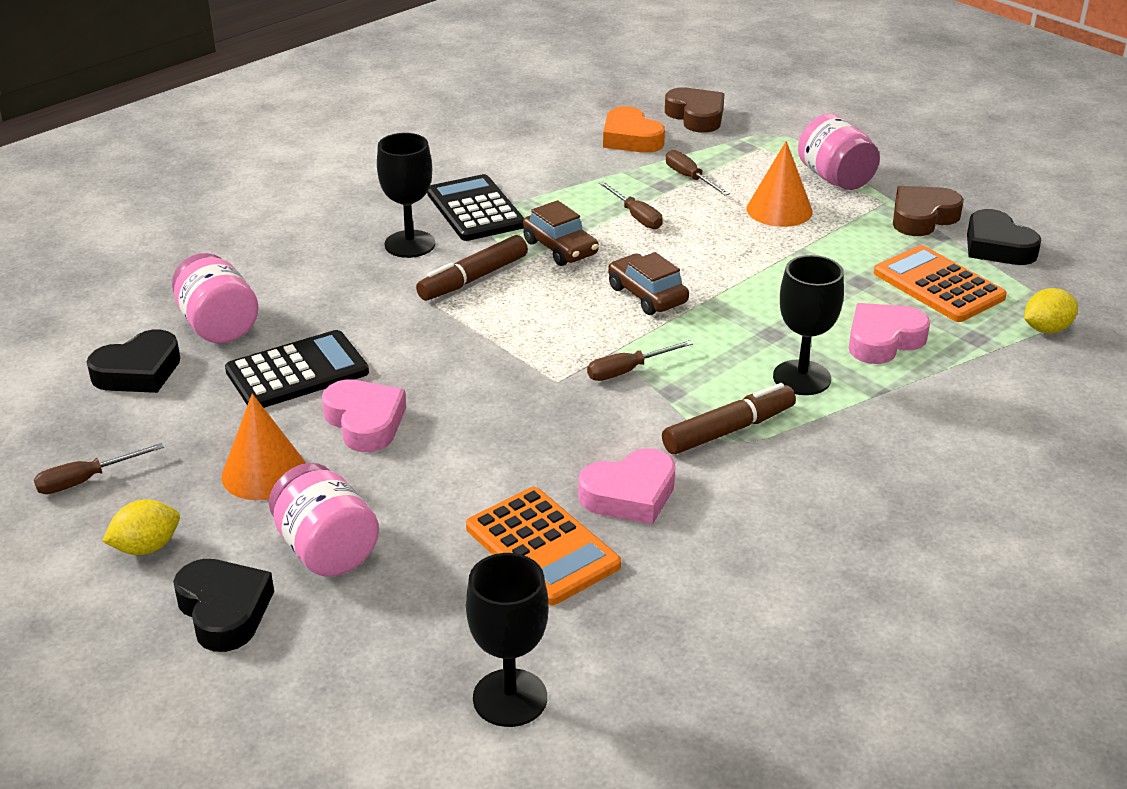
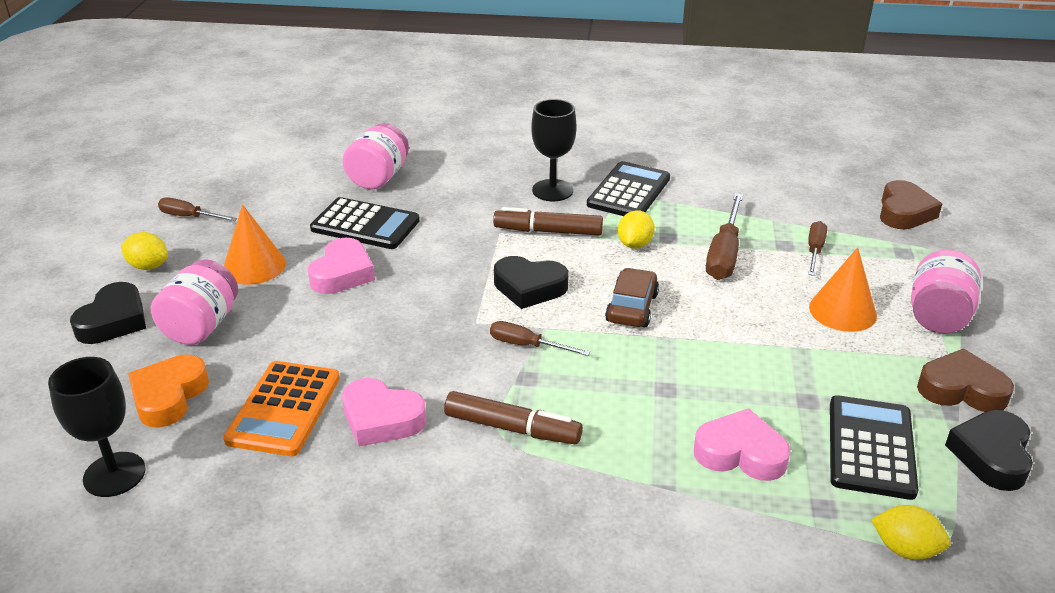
camera: 50 degrees right, 0 degrees up
black heart [87,329,180,393] -> black heart moved to [494,256,568,309]
brown car [523,200,599,266] -> yellow lemon [618,210,655,249]
brown screwdriver [599,181,663,229] -> brown screwdriver [706,193,743,280], size x1.63
orange heart [603,106,665,153] -> orange heart moved to [128,355,209,428]
black goblet [773,255,844,395] -> none
orange calculator [874,245,1007,322] -> black calculator [830,395,918,500]

